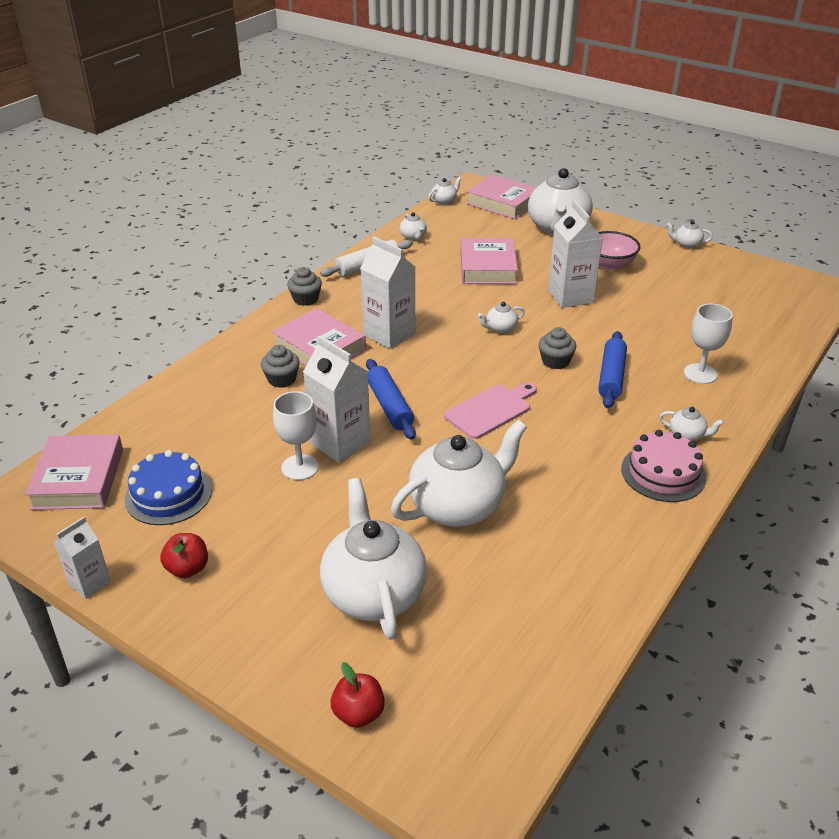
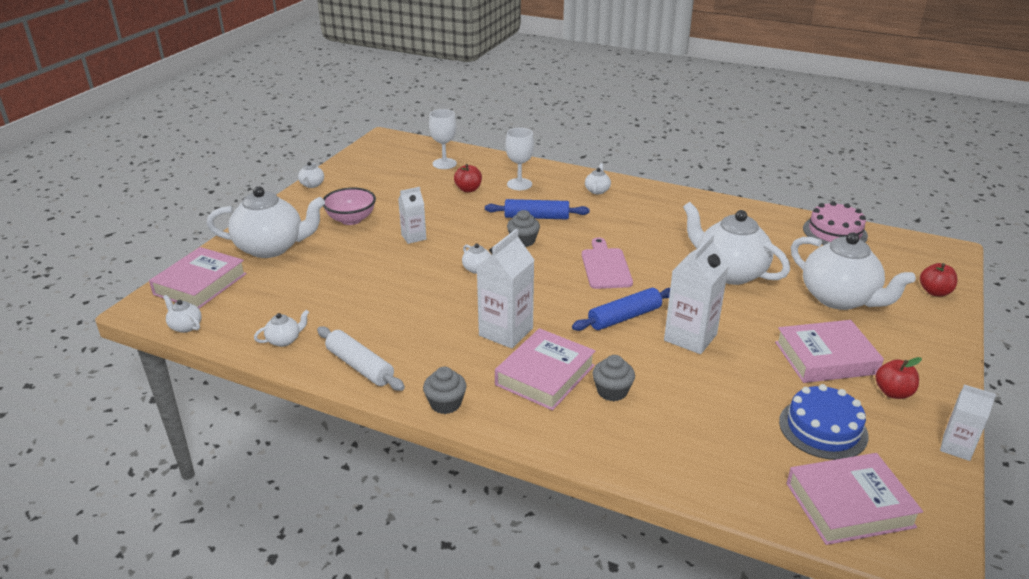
camera: 100 degrees left, 5 degrees down
white goblet [273,391,319,480] -> white goblet moved to [429,109,457,169]
white teapot [320,478,427,640] -> white teapot turned 105 degrees counterclockwise [791,232,916,310]
pink cutting board [444,382,537,439] -> pink cutting board turned 45 degrees clockwise [582,237,633,289]
pink book [460,238,518,284] -> pink book moved to [775,320,884,383]
white carton [548,200,603,308] -> white carton [398,187,426,244], size x0.59
pink cake [621,430,706,502] -> pink cake moved to [803,201,868,245]
none -> red apple [454,164,482,192]

